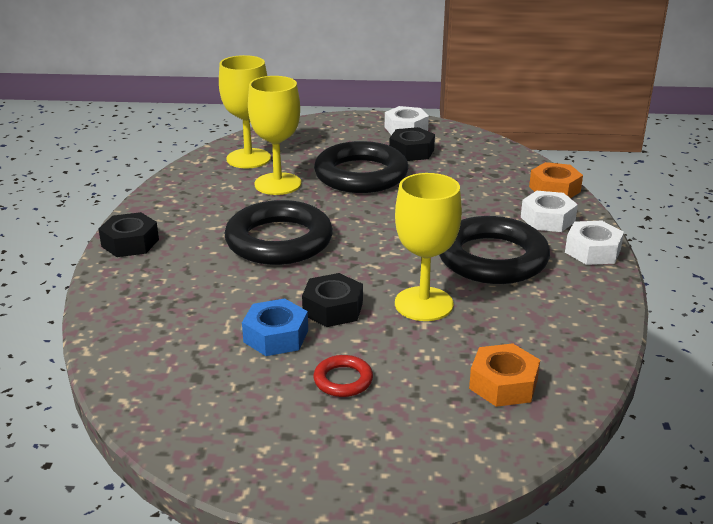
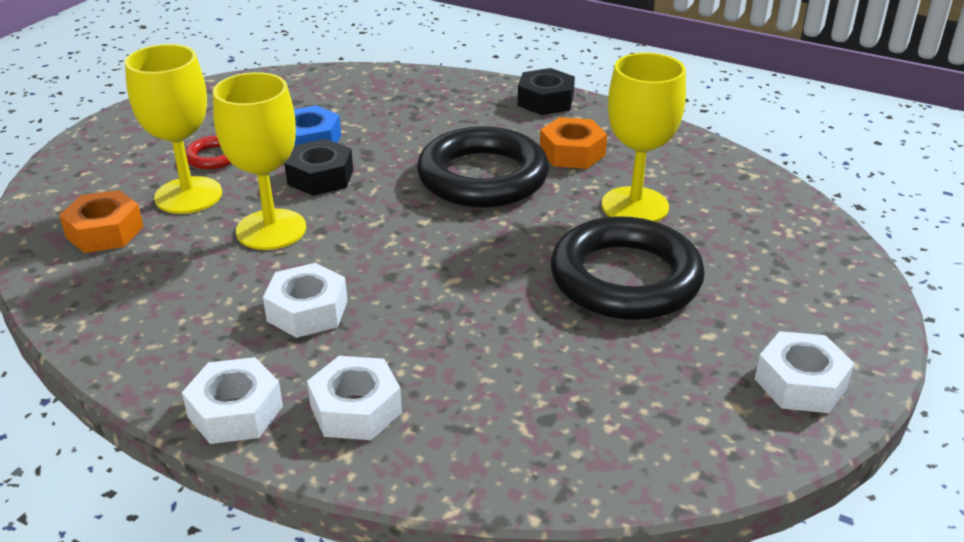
camera: 115 degrees right, 5 degrees up
yellow goblet [219,55,271,168] -> yellow goblet moved to [125,44,222,214]
black nut [389,127,435,161] -> none
black ring [439,216,550,284] -> white nut [263,263,347,338]
orange nut [529,162,583,198] -> orange nut moved to [540,117,607,169]

